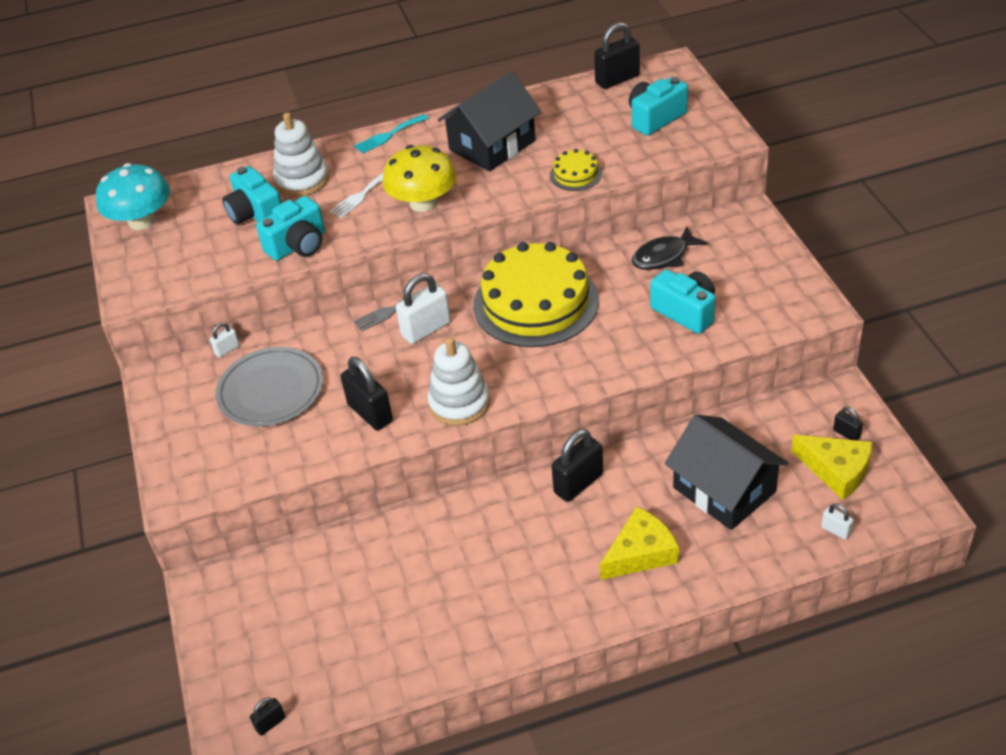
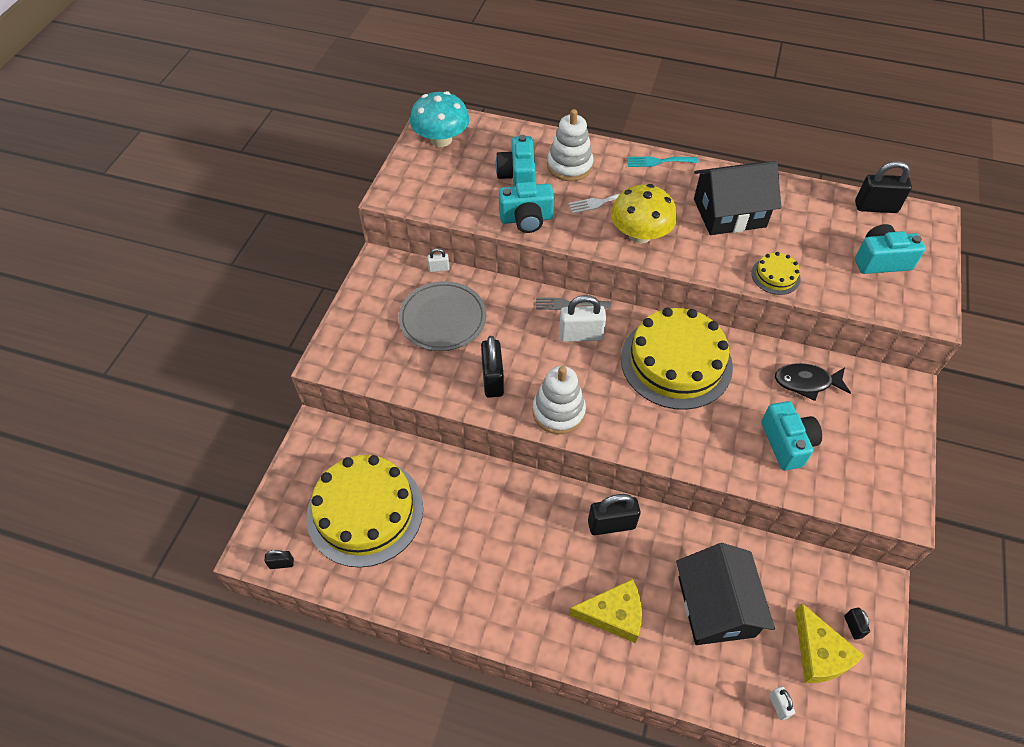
camera: 30 degrees right, 10 degrees up
none -> yellow cake [307,455,423,568]

